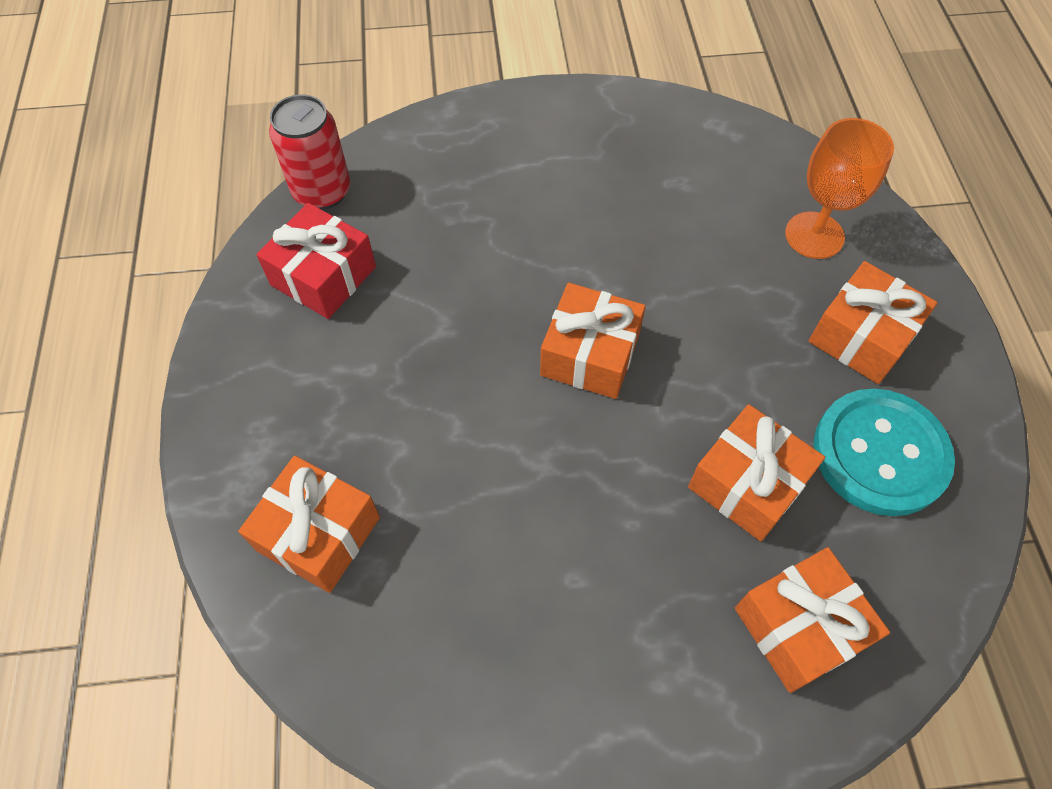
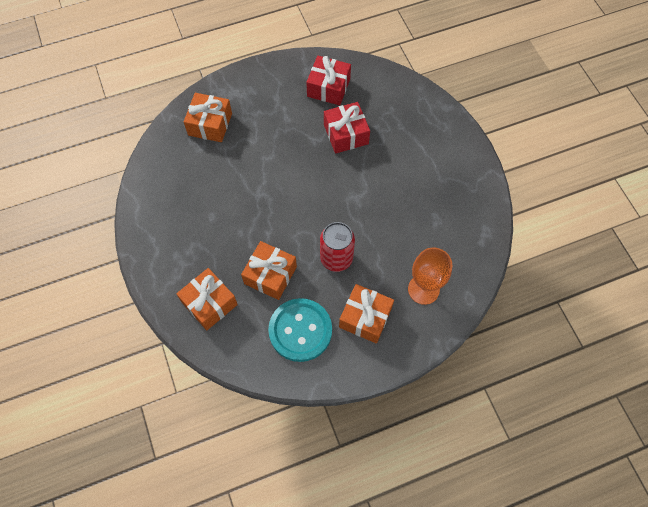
camera: 75 degrees right, 5 degrees up
red can [269,95,350,210] -> red can moved to [320,222,355,272]
orange gift [540,283,646,399] -> none
none -> red gift [324,102,370,154]

